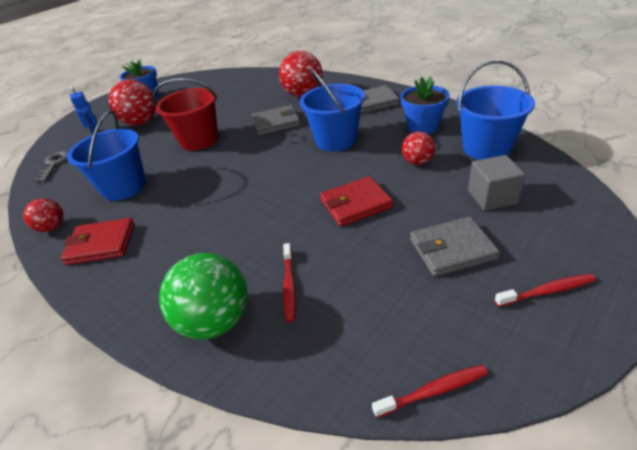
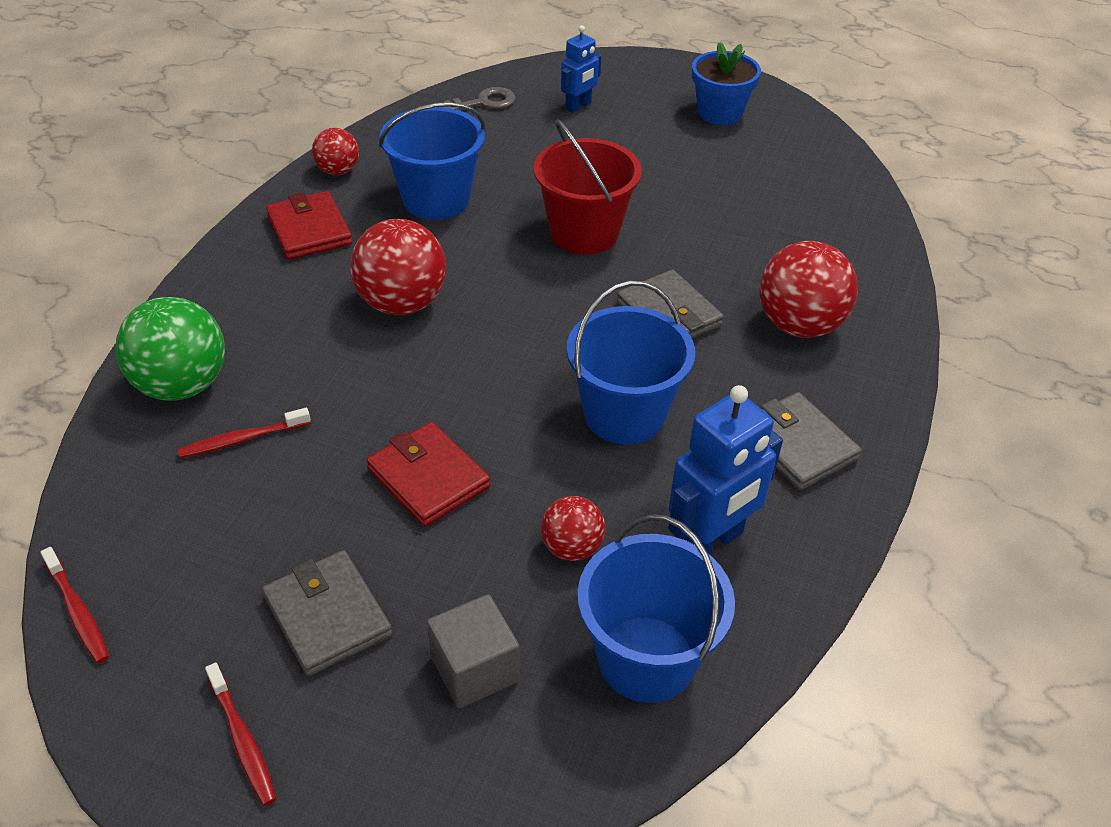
camera: 65 degrees right, 5 degrees up
red ball [108,80,157,126] -> red ball moved to [350,219,446,315]
blue flower pot [401,76,450,134] -> blue robot [668,385,783,555]

